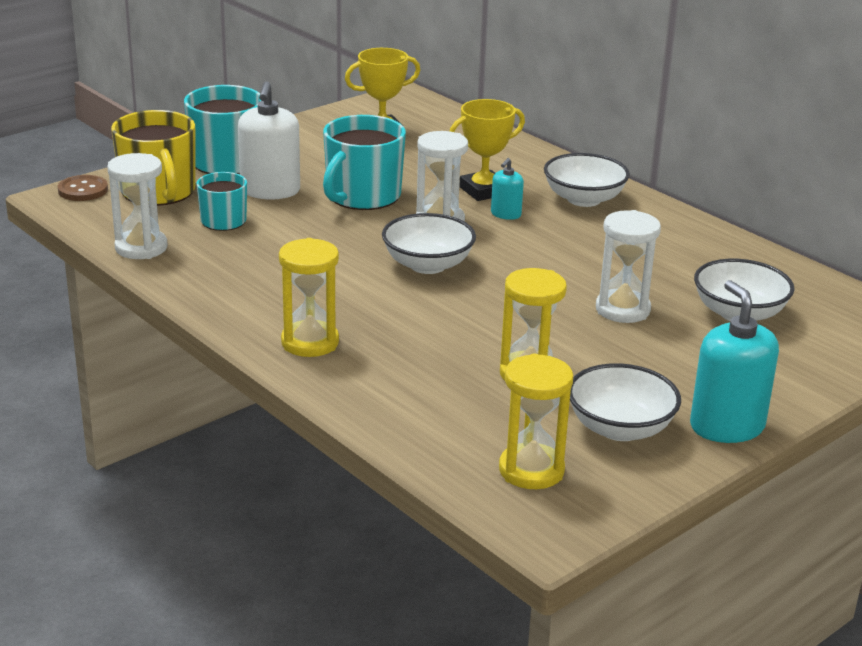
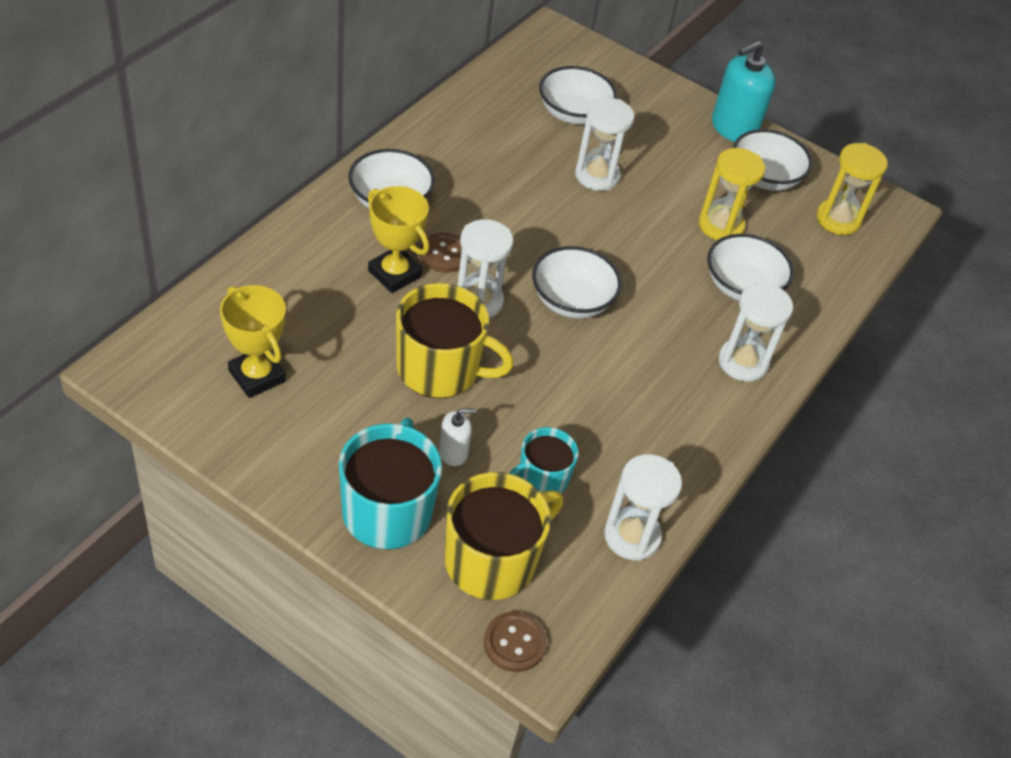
camera: 110 degrees left, 20 degrees up
white soap dispenser [238,81,300,200] -> white soap dispenser [439,408,476,466], size x0.52
yellow hourglass [279,238,339,357] -> white hourglass [719,283,793,382]
turquoise mug [323,115,406,210] -> yellow mug [396,283,514,398]
turquoise soap dispenser [491,158,524,220] -> brown button [420,233,469,273]
none -> white bowl [707,234,794,301]

